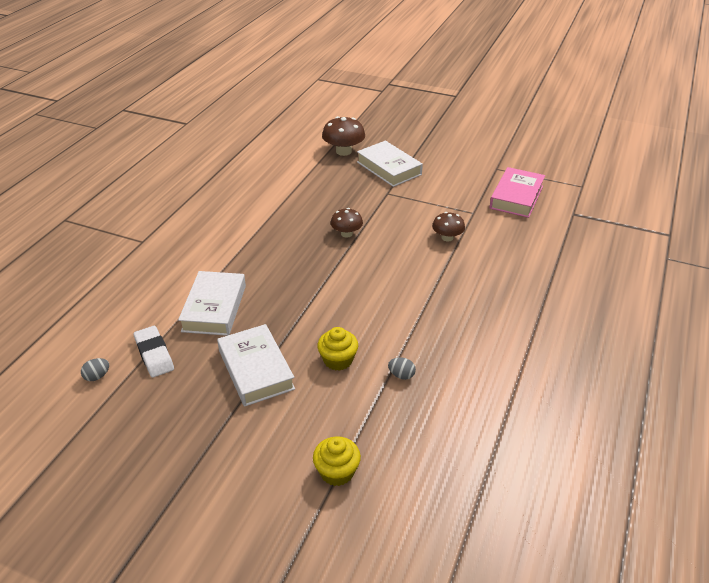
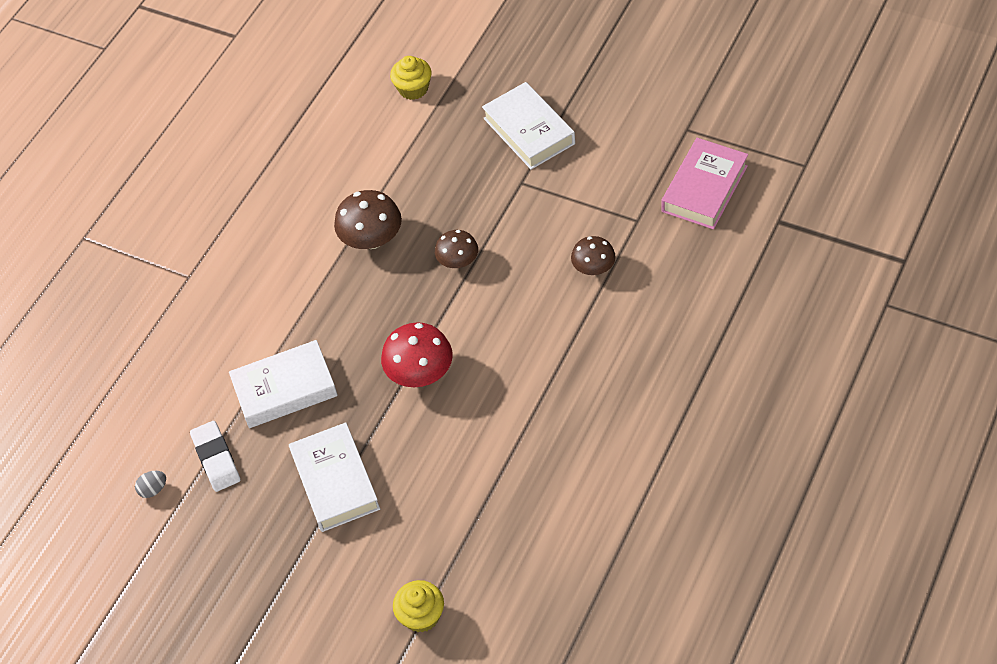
camera: 10 degrees right, 15 degrees up
white book [178,271,246,336] -> white book turned 60 degrees clockwise [229,340,338,428]
yellow cupcake [317,327,358,371] -> yellow cupcake moved to [390,56,432,100]
brown mushroom [322,116,365,156] -> brown mushroom moved to [334,190,402,249]
grey egg [388,357,416,380] -> none
none -> red mushroom [381,322,453,387]

